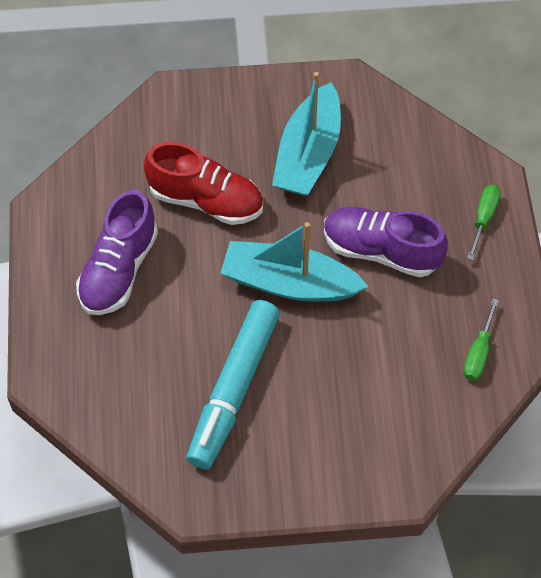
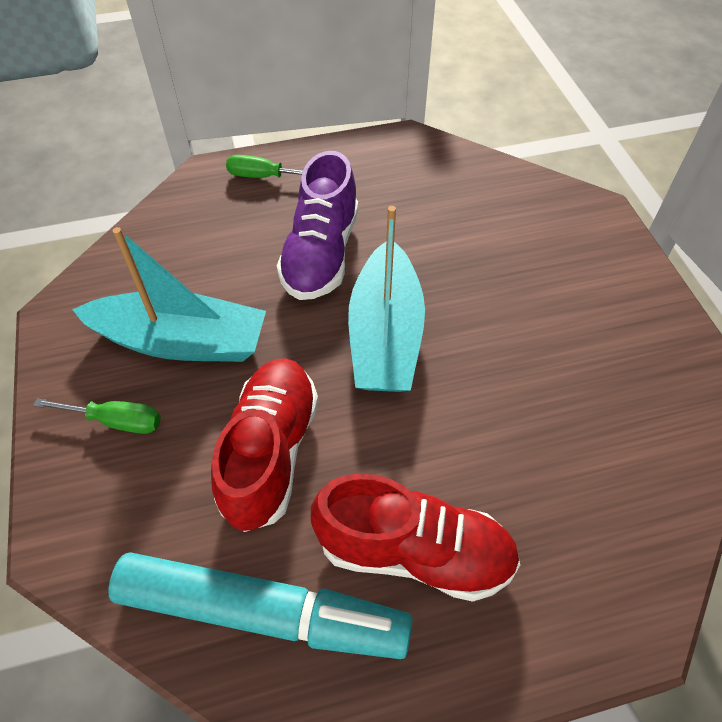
camera: 100 degrees left, 5 degrees down
purple shoe [76,190,158,315] -> red shoe [311,473,520,602]
turquoise marker [186,300,280,469] -> turquoise marker moved to [108,552,412,659]
green screwdriver [463,298,499,381] -> green screwdriver moved to [33,399,161,434]

